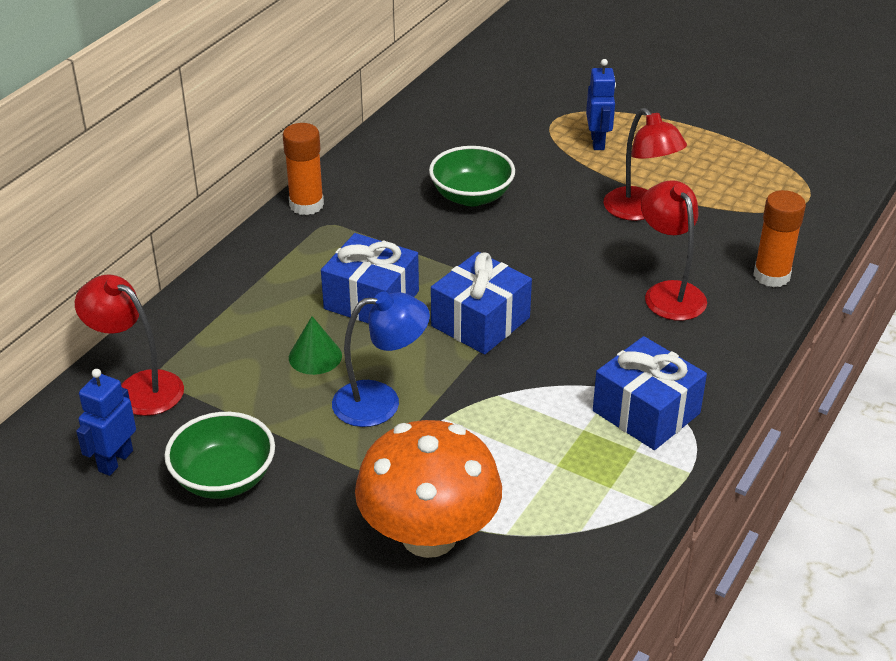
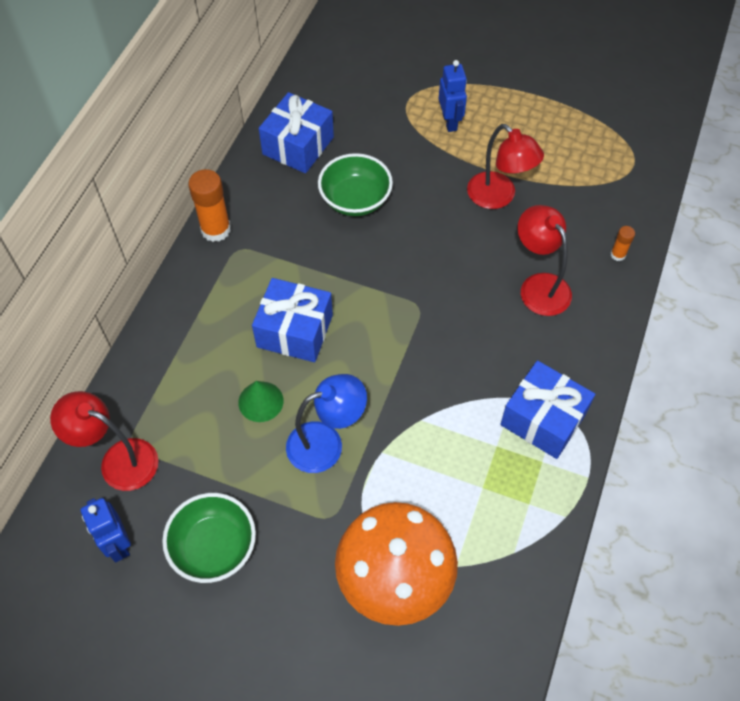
camera: 10 degrees left, 20 degrees up
blue robot [76,369,136,476] -> blue robot turned 45 degrees counterclockwise [80,498,131,563]
blue gift [431,252,532,355] -> blue gift moved to [259,92,334,173]
orange glue stick [753,190,806,288] -> orange glue stick [611,226,635,261], size x0.50

